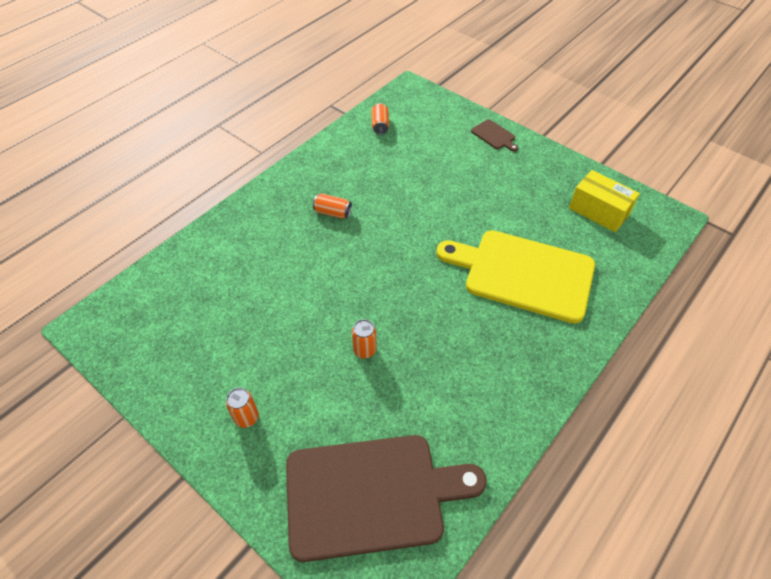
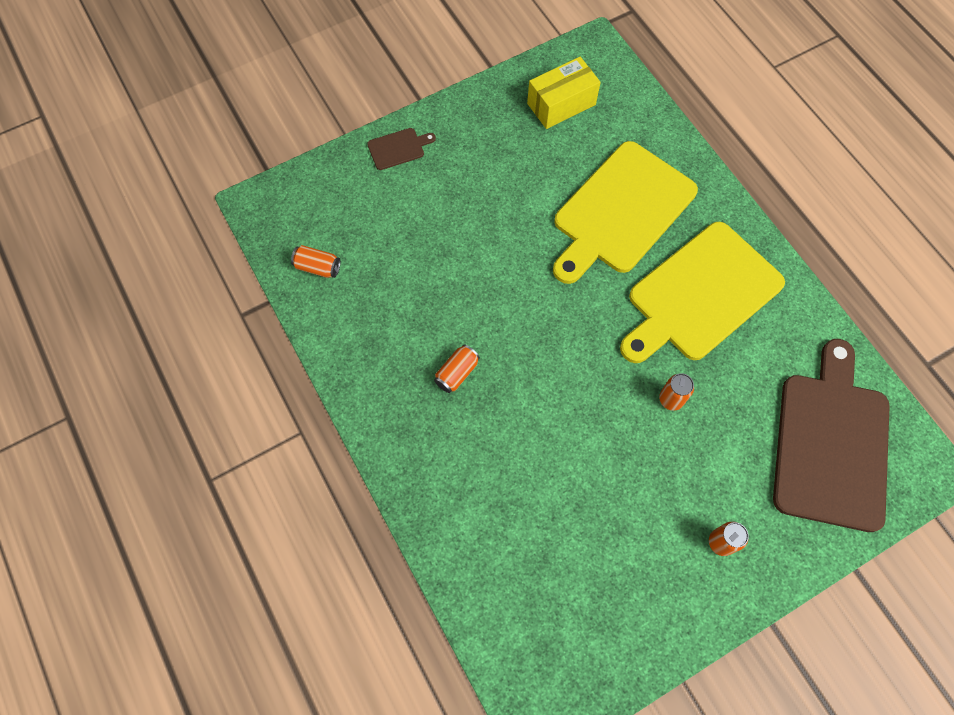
camera: 70 degrees left, 15 degrees up
none -> yellow cutting board [620,222,785,363]

